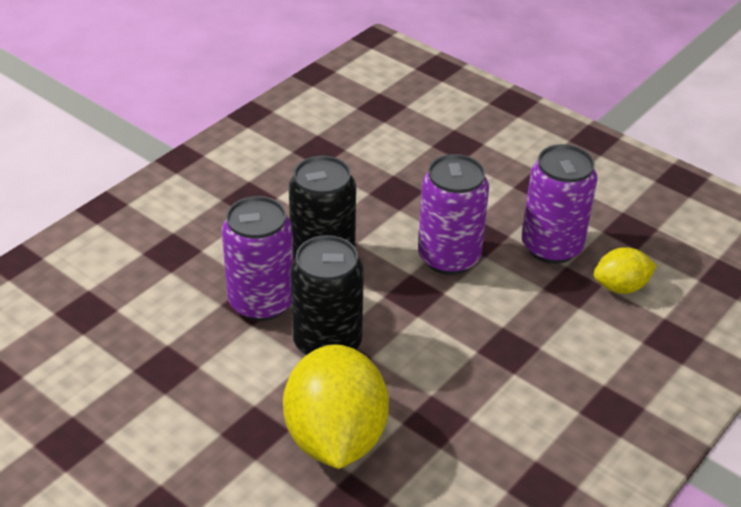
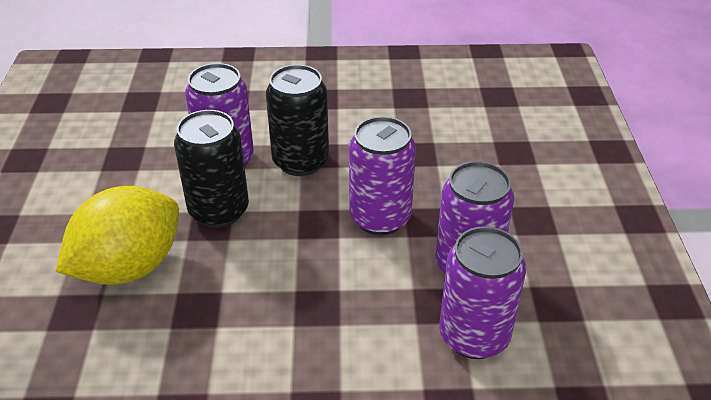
camera: 50 degrees right, 0 degrees up
yellow lemon [594,247,657,294] -> purple can [439,226,526,359]

